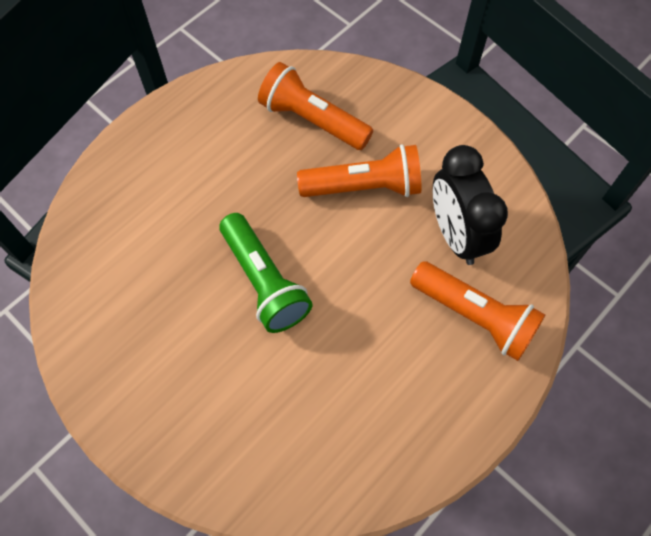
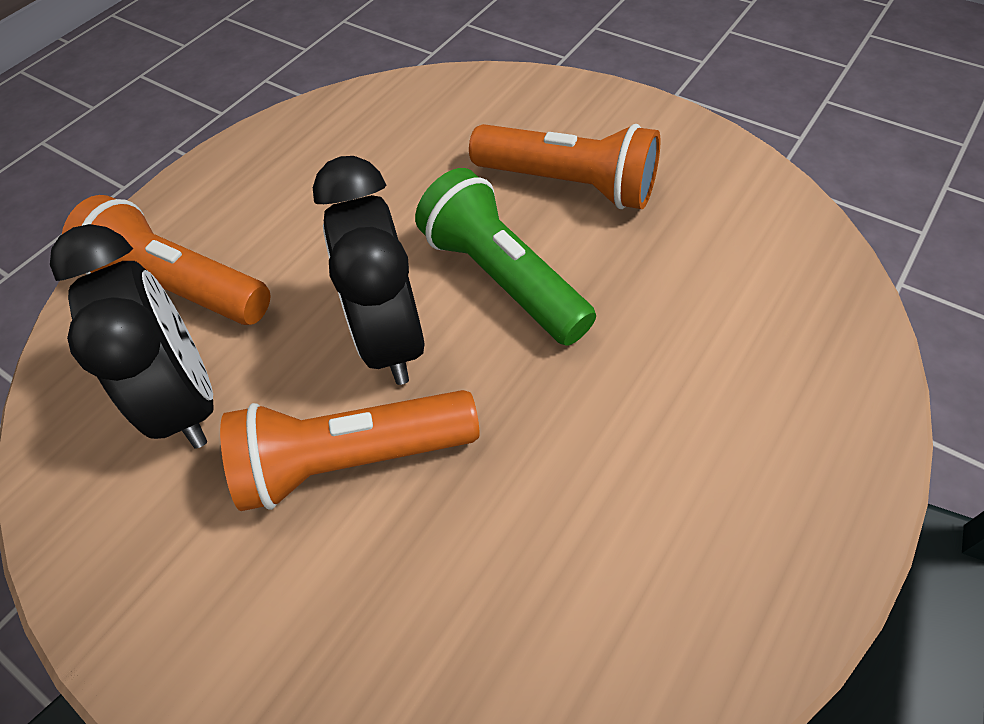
camera: 175 degrees right, 10 degrees down
orange flashlight [258,62,373,150] -> orange flashlight moved to [469,124,660,209]
none -> black clock [313,156,424,385]

